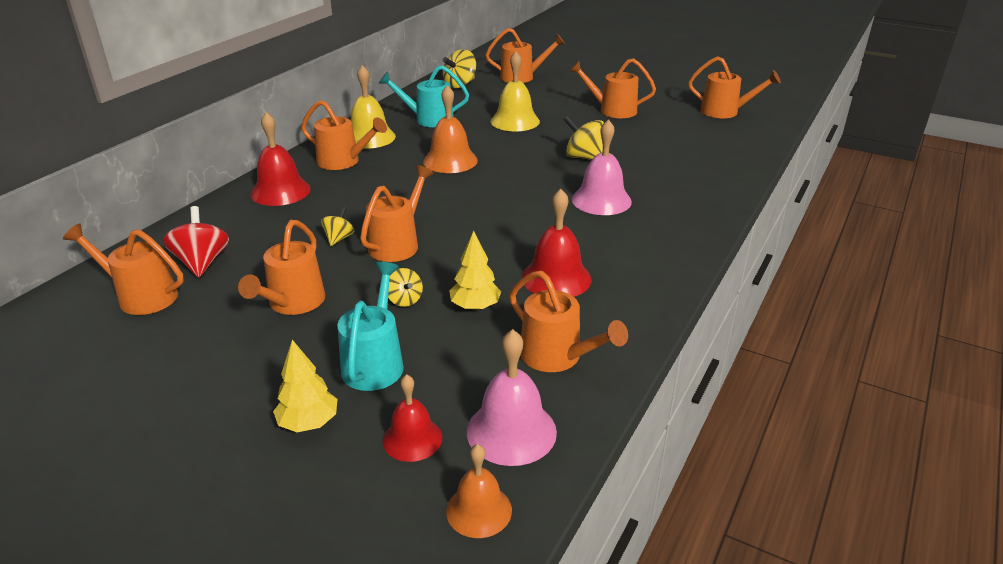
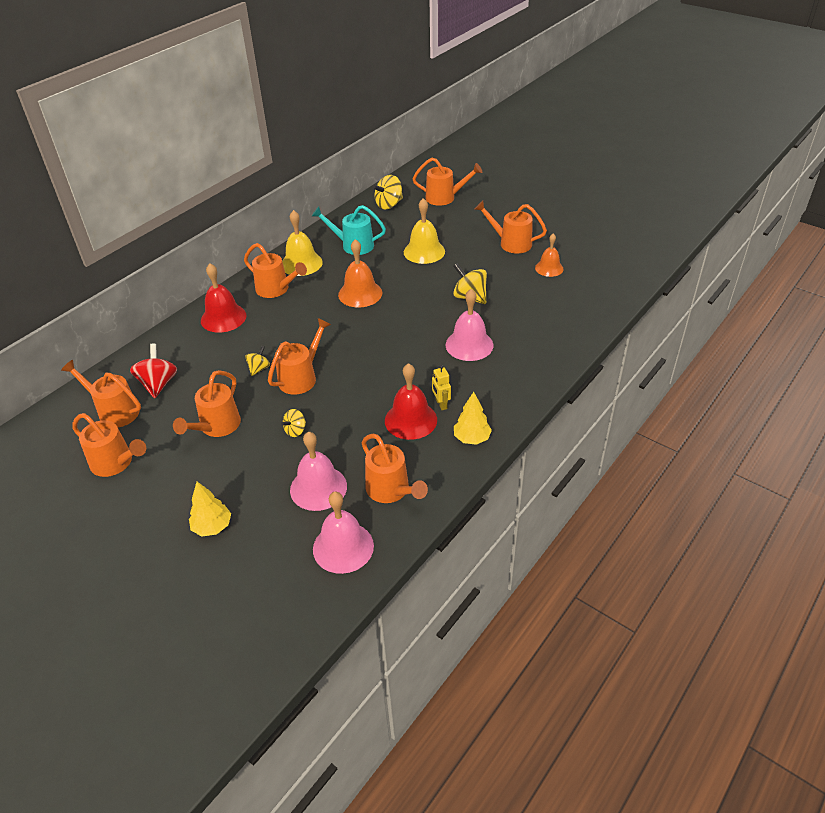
camera: 10 degrees right, 10 degrees up
turquoise watering can [337,262,404,391] -> none
red bell [383,374,442,462] -> none
yellow spinning top [388,268,423,307] -> yellow spinning top turned 60 degrees clockwise [281,409,306,437]
orange bell [446,444,512,538] -> orange bell moved to [535,234,563,277]
yellow tree [449,231,501,311] -> yellow tree moved to [454,392,492,445]
orange watering can [688,56,781,118] -> orange watering can moved to [72,413,146,477]
none -> pink bell [290,432,347,511]
none -> yellow robot [432,365,451,410]

